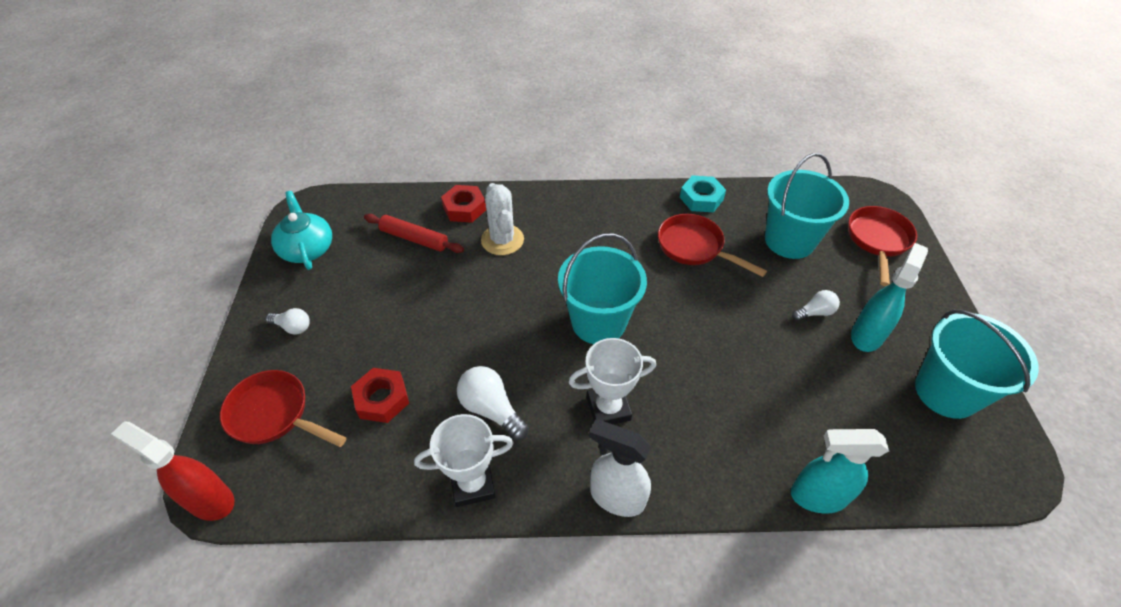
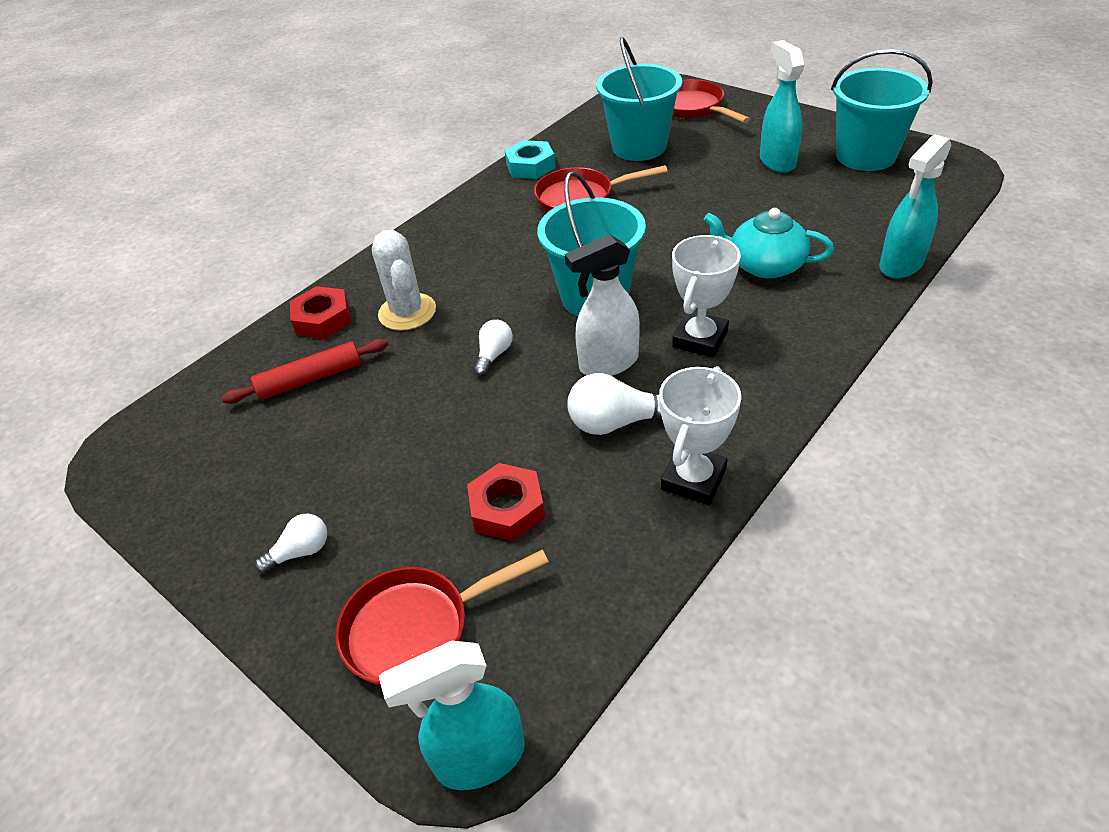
camera: 45 degrees left, 5 degrees down
red spray bottle [111,422,234,521] -> turquoise spray bottle [379,641,525,790]
turquoise teapot [271,191,332,270] -> turquoise teapot moved to [703,208,834,279]
white cactus [481,183,524,255] -> white cactus turned 45 degrees clockwise [372,230,436,331]
white spray bottle [589,420,651,517] -> white spray bottle moved to [565,234,640,376]
white light bulb [792,290,840,321] -> white light bulb moved to [474,320,513,376]

